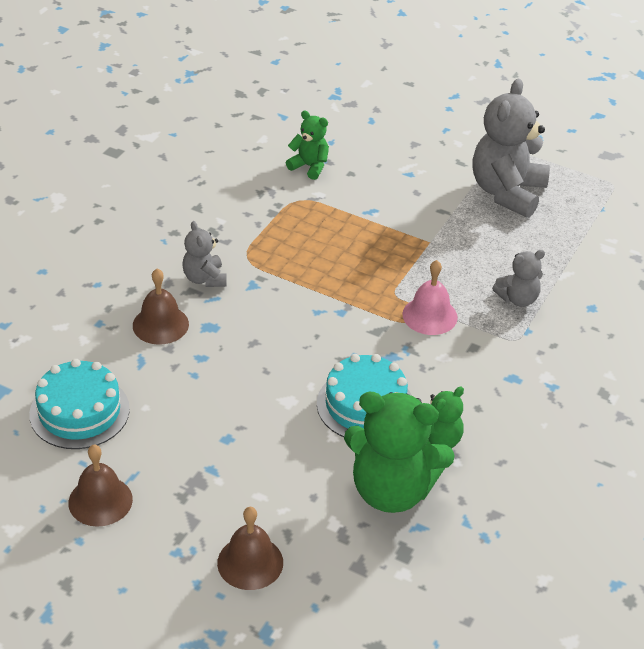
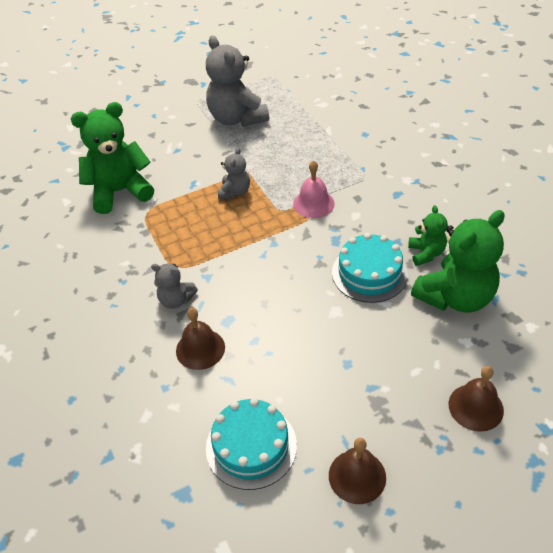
camera: 50 degrees left, 5 degrees up
green teddy bear [286,111,329,180] -> green teddy bear [71,102,154,214], size x1.94
grey teddy bear [492,250,545,307] -> grey teddy bear moved to [218,147,250,199]

